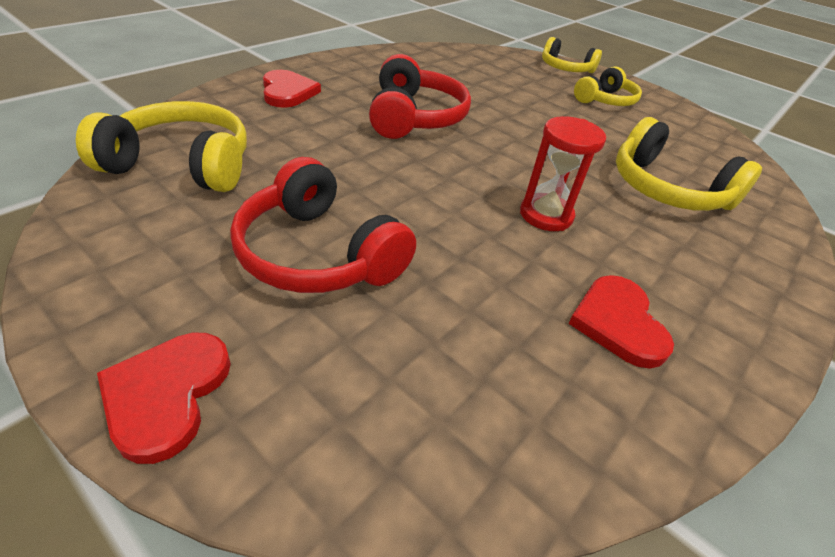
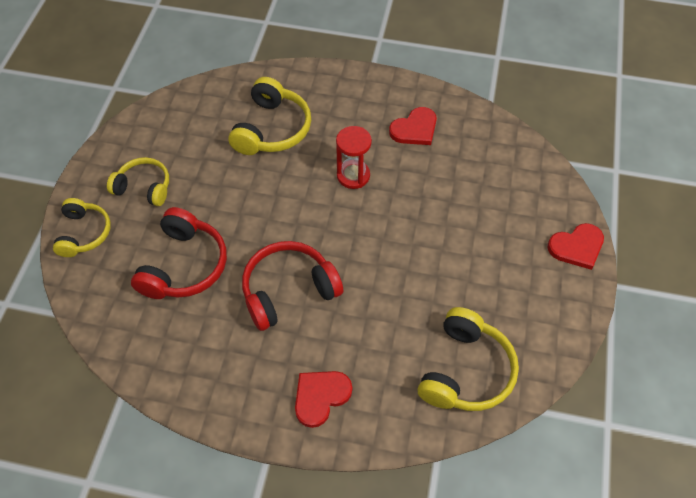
camera: 115 degrees left, 15 degrees up
yellow headphones [76,101,247,192] -> yellow headphones turned 135 degrees counterclockwise [418,307,519,411]
red headphones [230,157,416,293] -> red headphones moved to [131,207,227,299]

